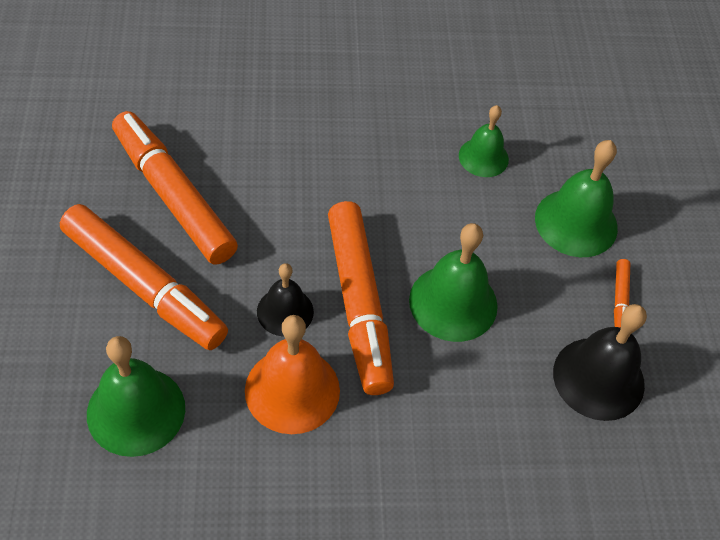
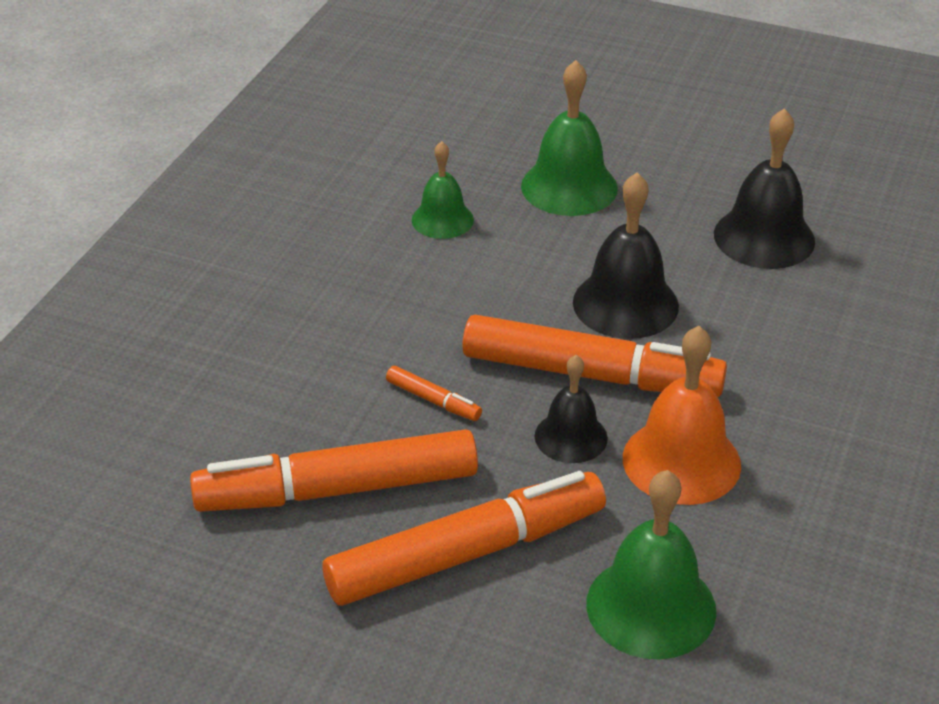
camera: 60 degrees left, 15 degrees down
green bell [409,223,498,342] -> black bell [573,173,679,339]
orange marker [614,259,630,327] -> orange marker moved to [386,366,482,421]

